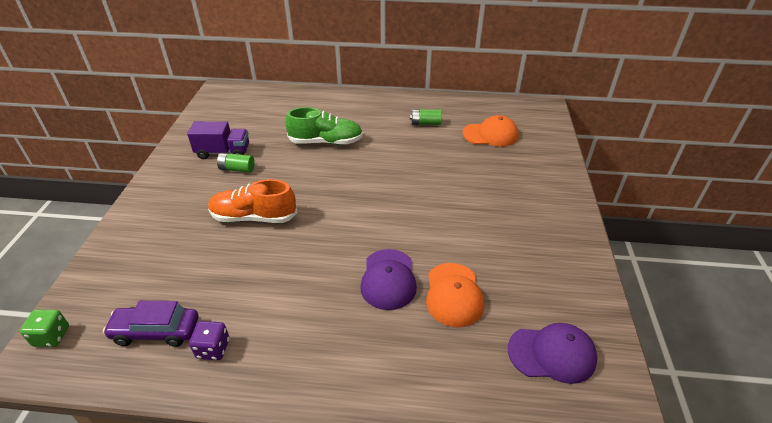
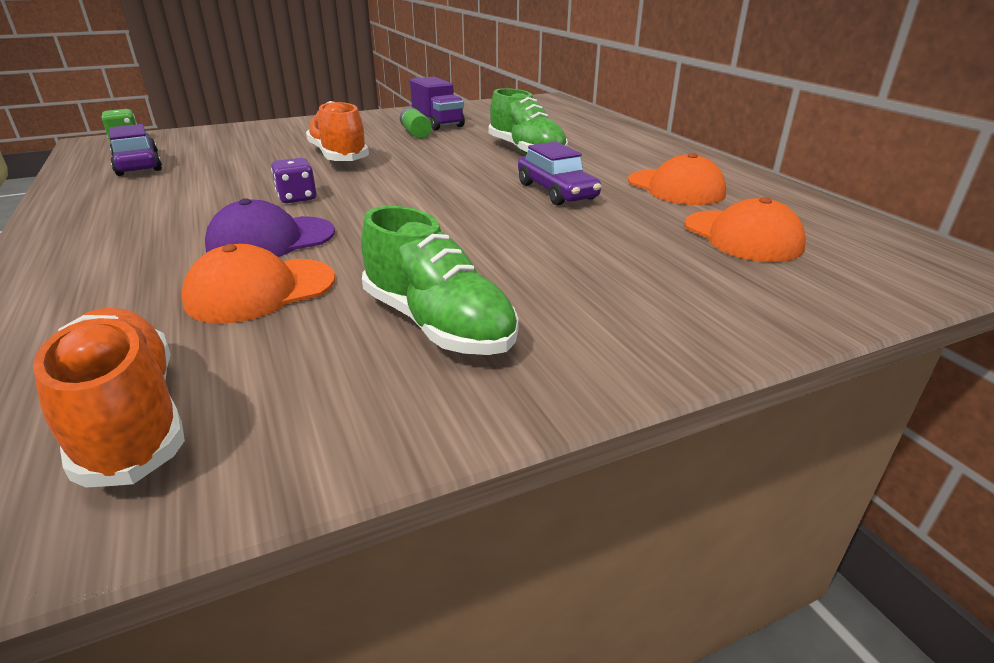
camera: 60 degrees right, 10 degrees down
purple dice [189,321,229,360] -> purple dice moved to [271,158,316,203]
green battery [410,109,442,125] -> orange cap [628,153,726,205]
purple cap [508,323,598,384] -> orange shoe [33,308,185,487]
none -> green shoe [361,206,519,355]
none -> purple car [518,142,601,205]

